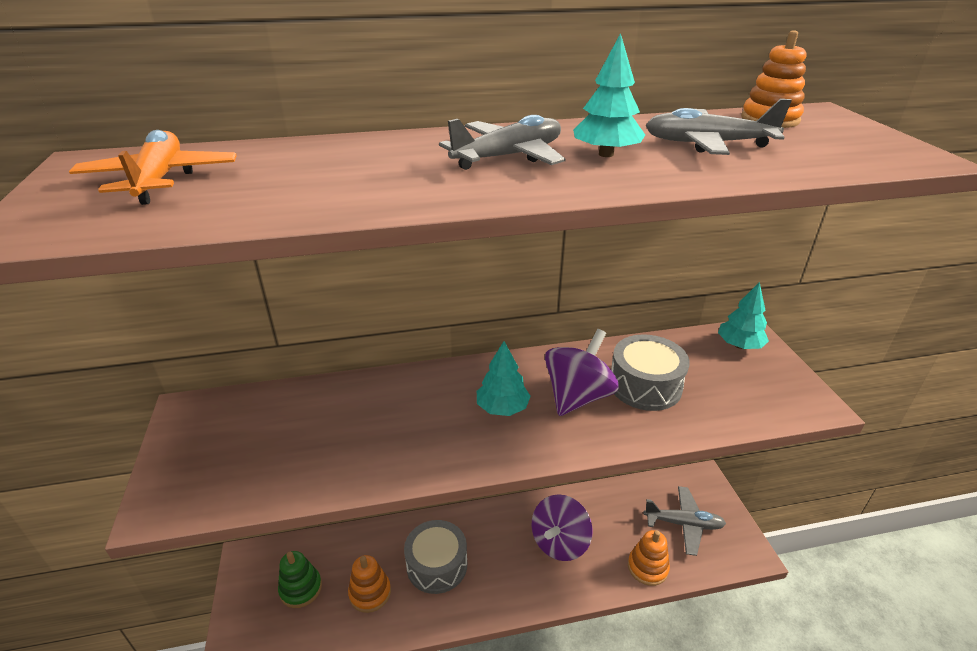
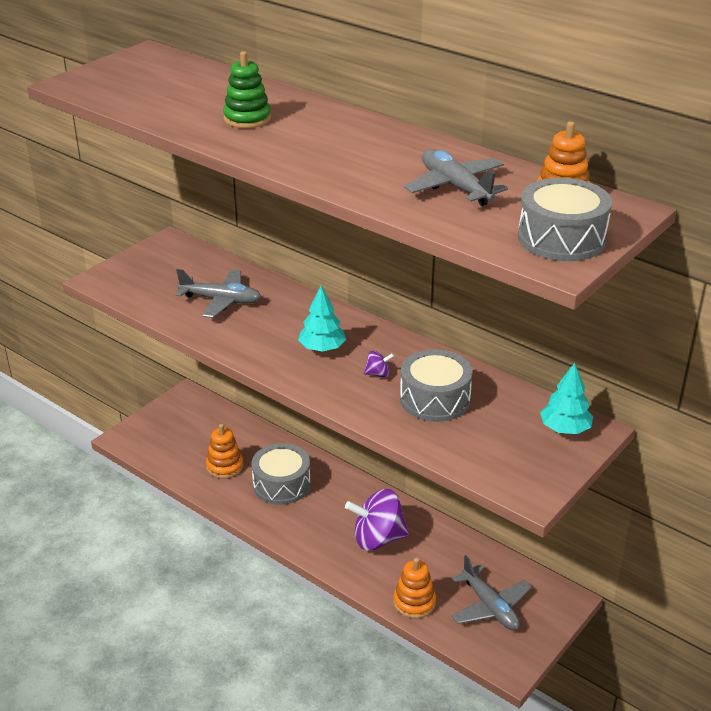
camera: 50 degrees right, 0 degrees up
orange plane [69,130,237,205] -> none
green stacking toy [278,551,322,608] -> green stacking toy moved to [223,51,271,128]
grey plane [439,115,566,170] -> grey plane moved to [176,269,261,318]
purple spinning top [545,329,619,416] -> purple spinning top [363,351,394,378], size x0.42
turquoise tree [573,33,645,157] -> none
none -> grey drum [518,178,612,261]

